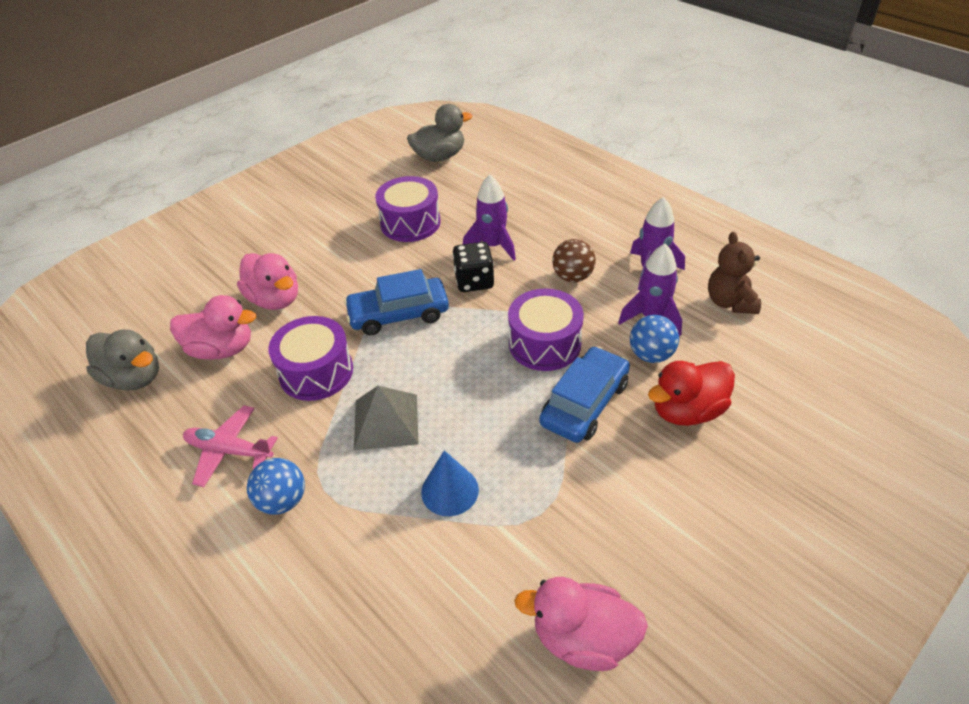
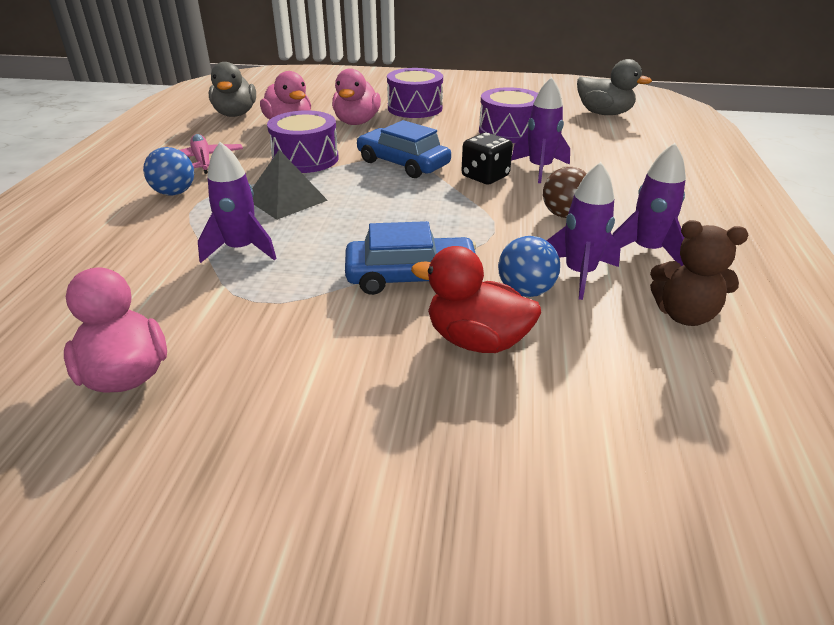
camera: 50 degrees right, 10 degrees down
blue cone [421,450,479,516] -> purple rocket [198,142,277,263]
purple drum [508,288,584,371] -> purple drum moved to [387,68,443,118]
brown teddy bear [708,232,761,314] -> brown teddy bear turned 120 degrees counterclockwise [650,220,748,326]

